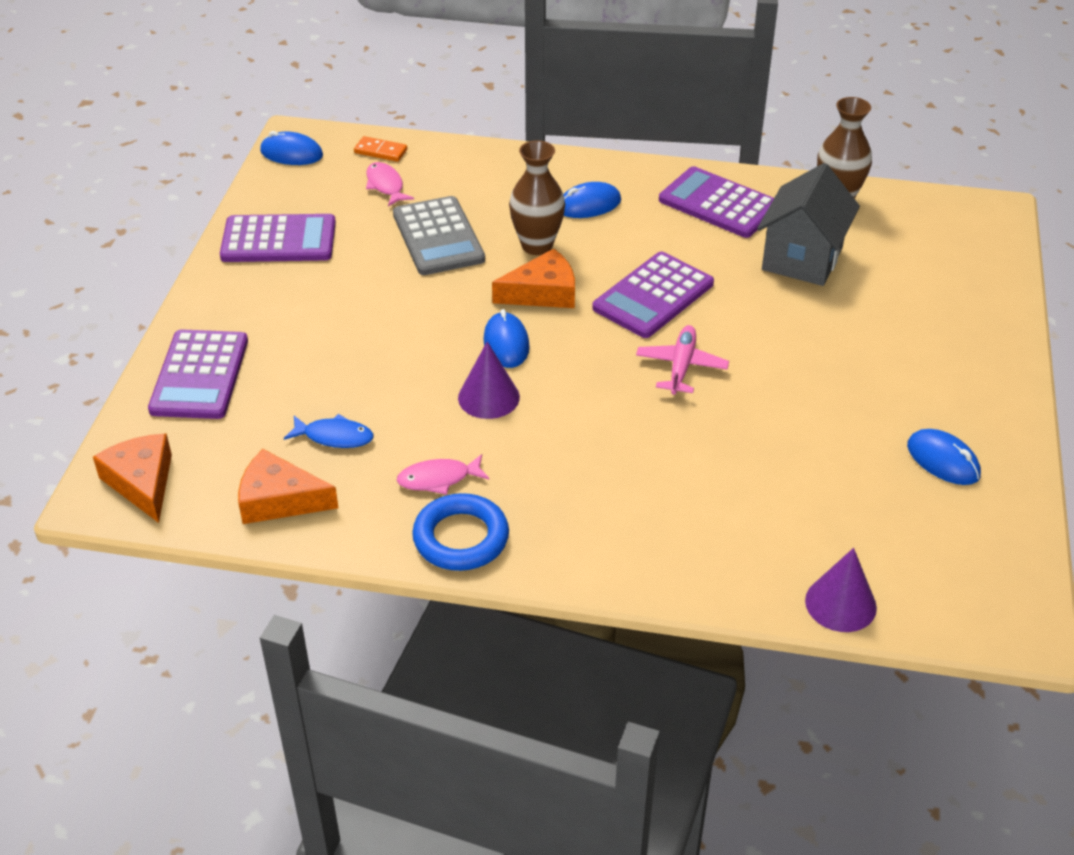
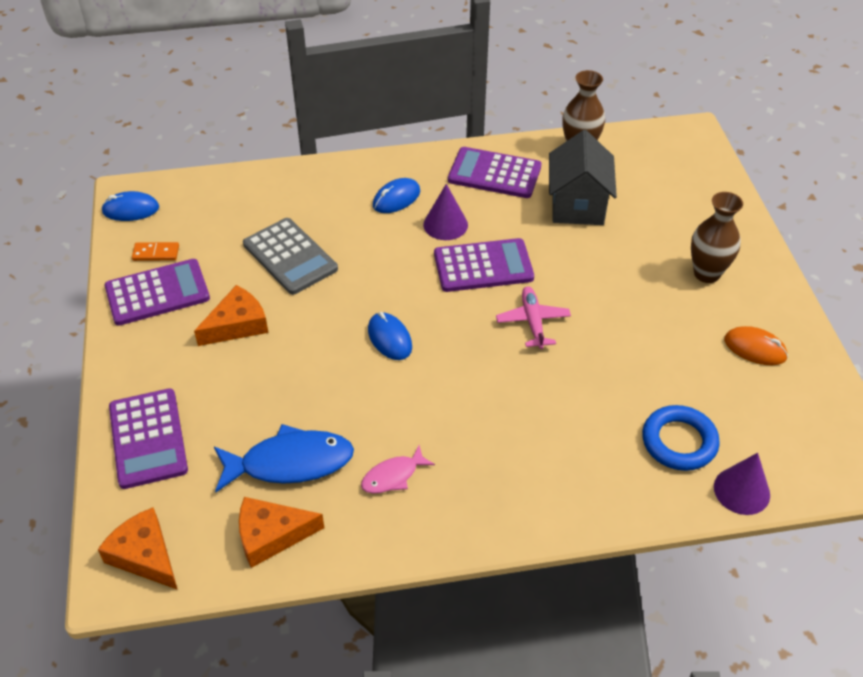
camera: 20 degrees left, 5 degrees up
blue fish [284,414,374,448] -> blue fish [214,424,354,492], size x1.84
orange domino [354,136,407,162] -> orange domino moved to [132,242,179,261]
pink fish [366,162,414,207] -> none
blue ring [412,493,509,571] -> blue ring moved to [642,405,720,471]
purple cone [458,341,520,419] -> purple cone moved to [423,184,468,240]
orange cheese [492,249,575,308] -> orange cheese moved to [194,285,268,346]
brown vase [509,140,565,255] -> brown vase moved to [691,192,743,283]
purple calculator [592,251,714,338] -> purple calculator turned 120 degrees counterclockwise [434,238,534,292]
blue mouse [907,429,981,485] -> orange mouse [724,326,788,365]

